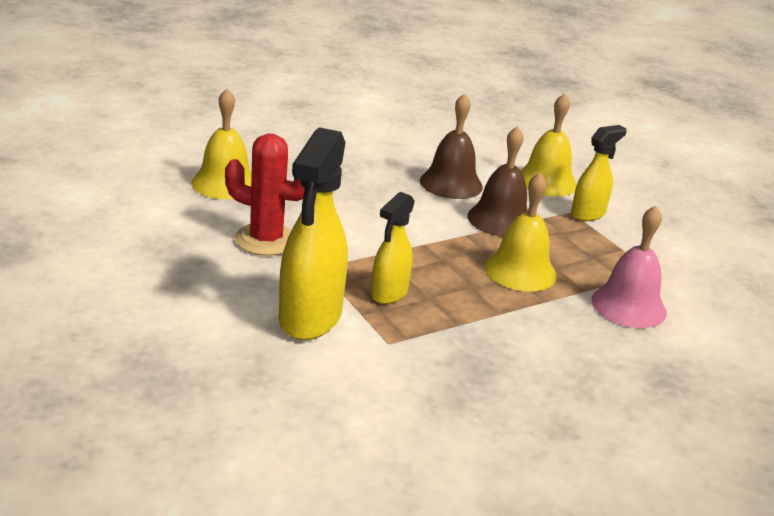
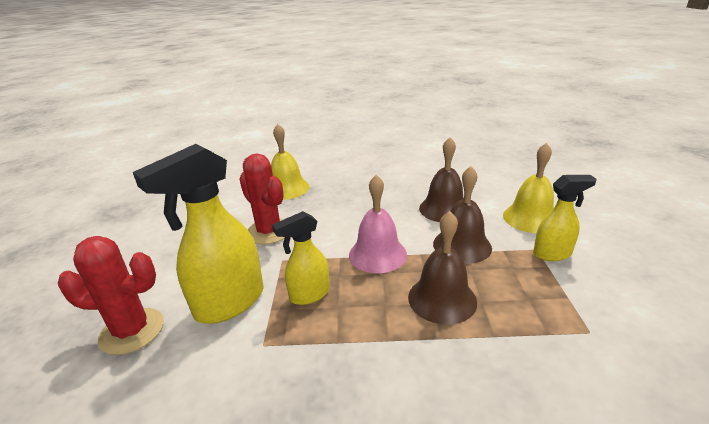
camera: 35 degrees right, 0 degrees up
yellow bell [484,173,557,292] -> brown bell [408,211,477,325]
pink bell [591,205,667,328] -> pink bell moved to [349,175,407,273]
none -> red cactus [58,236,164,355]

